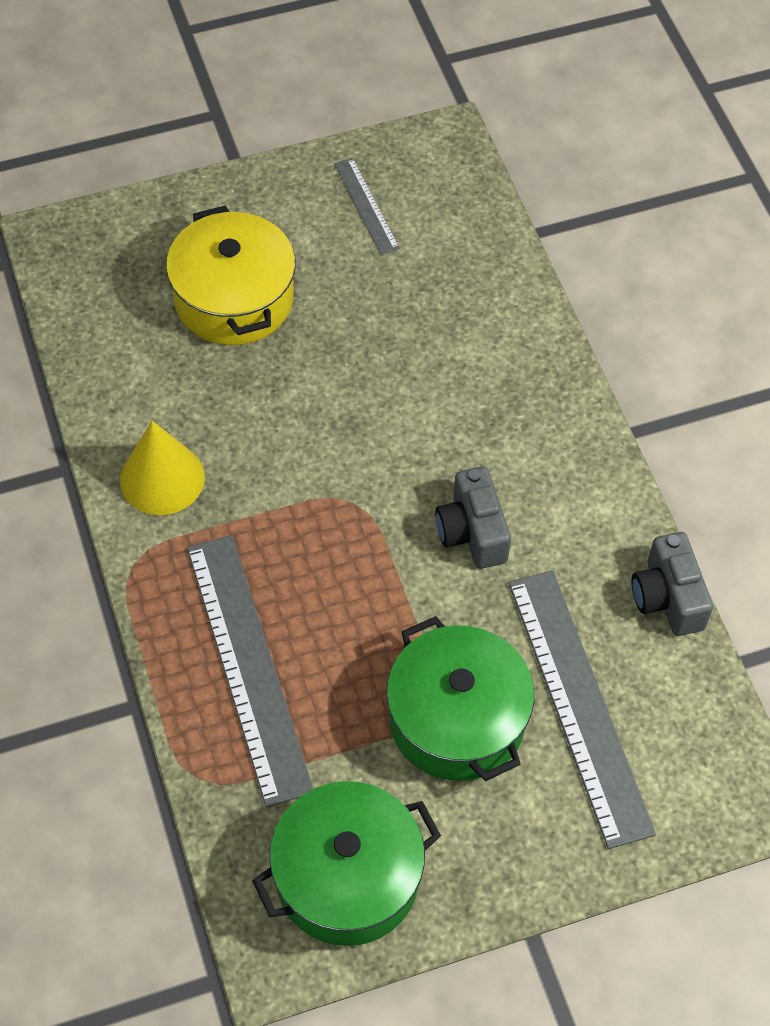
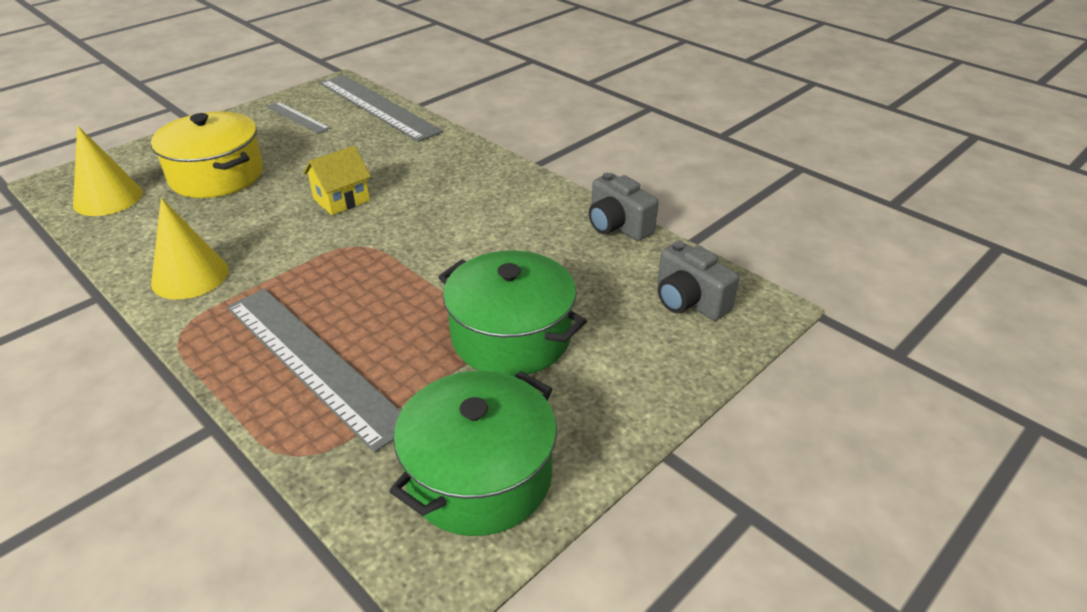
camera: 25 degrees left, 20 degrees down
grey camera [435,467,511,569] -> grey camera moved to [657,241,739,321]
grey ruler [508,570,656,849] -> grey ruler moved to [320,75,443,142]
none -> yellow cone [73,125,143,216]
none -> yellow house [303,146,371,215]

